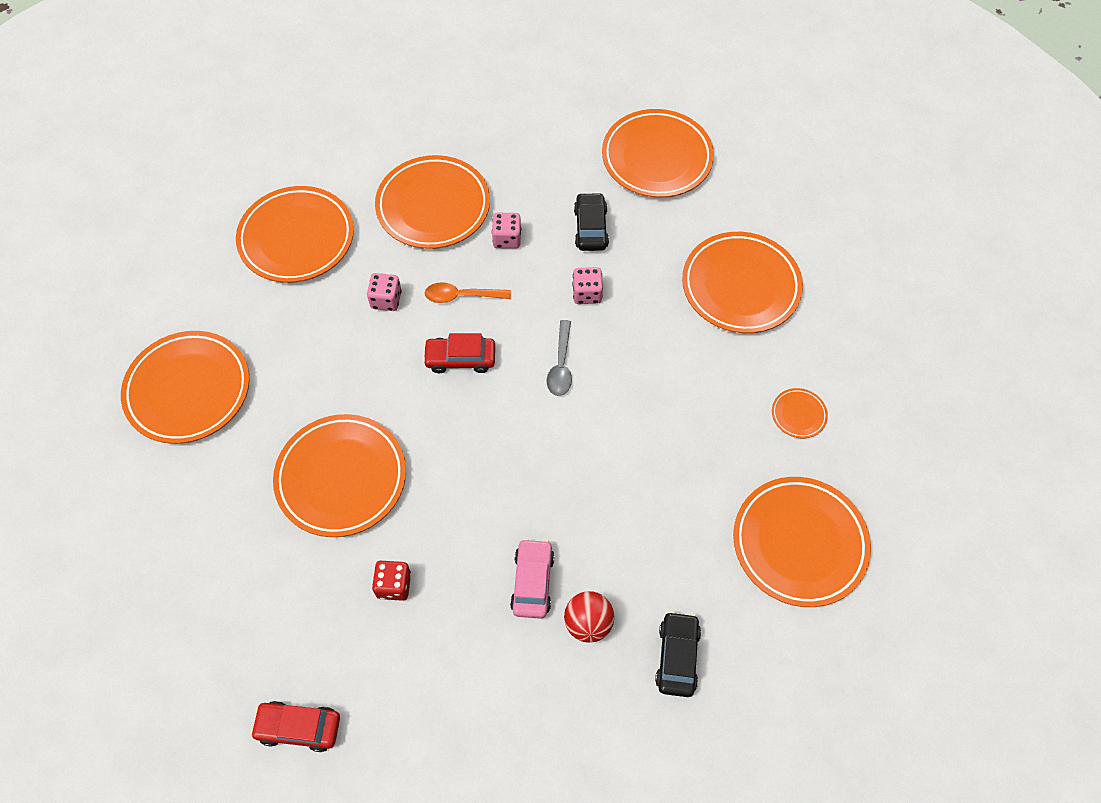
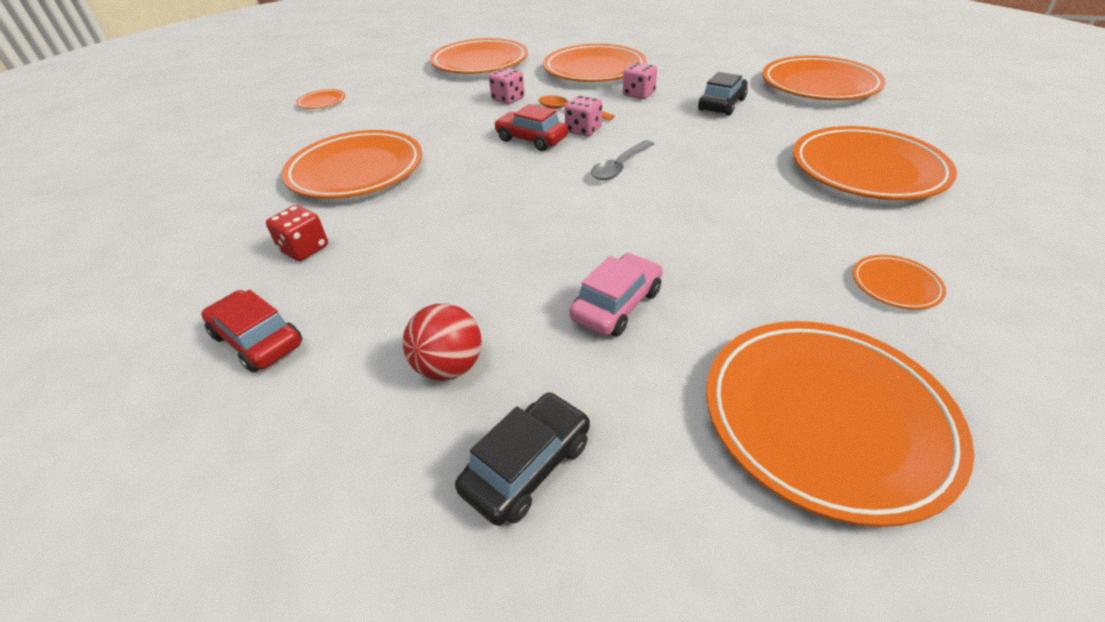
camera: 35 degrees right, 20 degrees down
orange plate [121,331,250,444] -> orange plate [296,89,345,109], size x0.44
red car [250,701,340,752] -> red car moved to [201,290,302,372]
pink car [510,538,555,619] -> pink car moved to [569,253,662,336]
pink dice [572,267,603,304] -> pink dice moved to [565,95,602,137]

